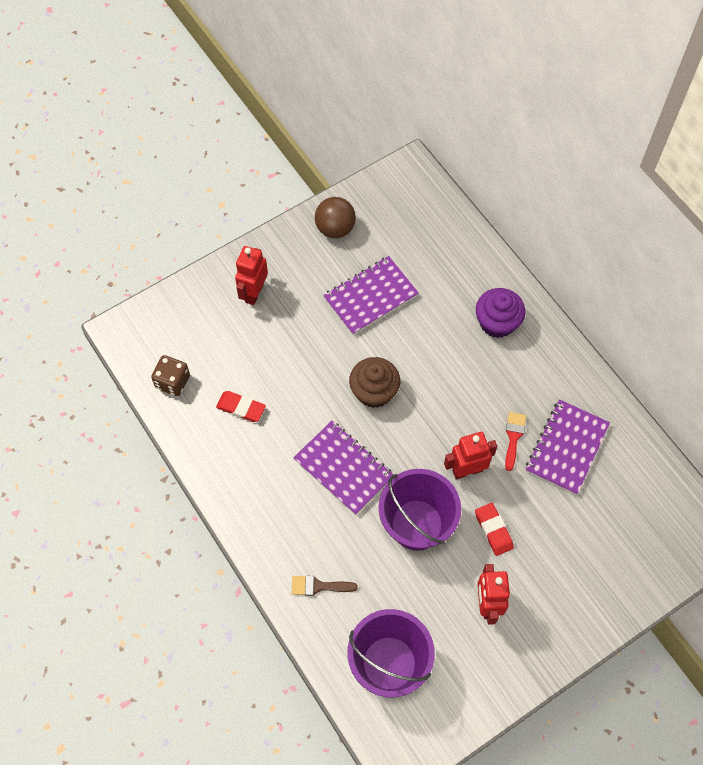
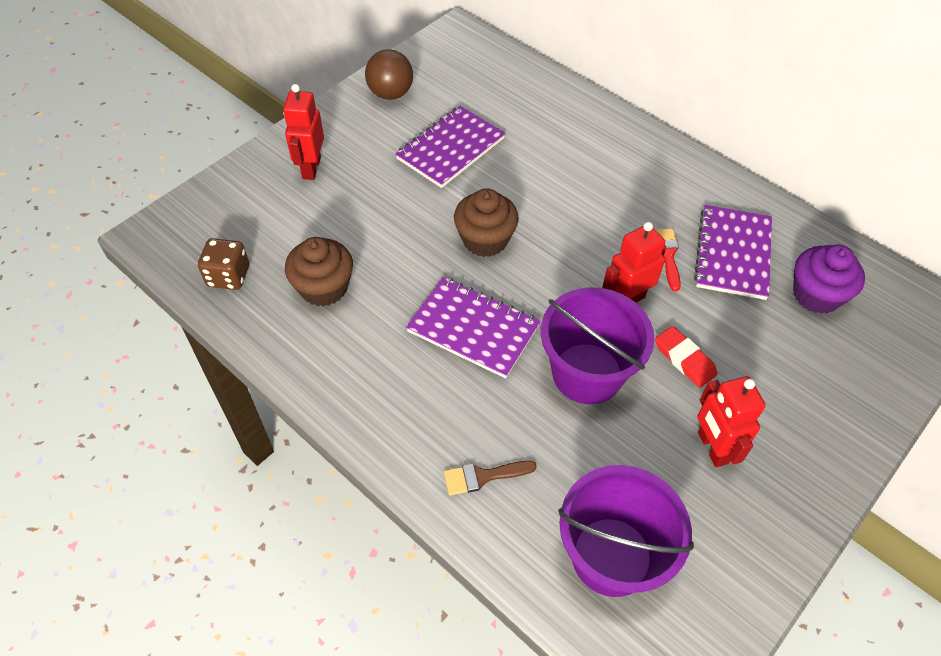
camera: 15 degrees left, 10 degrees down
red eraser [216,391,266,422] -> brown cupcake [285,237,353,307]
purple cupcake [476,288,525,338] -> purple cupcake moved to [793,245,865,314]

